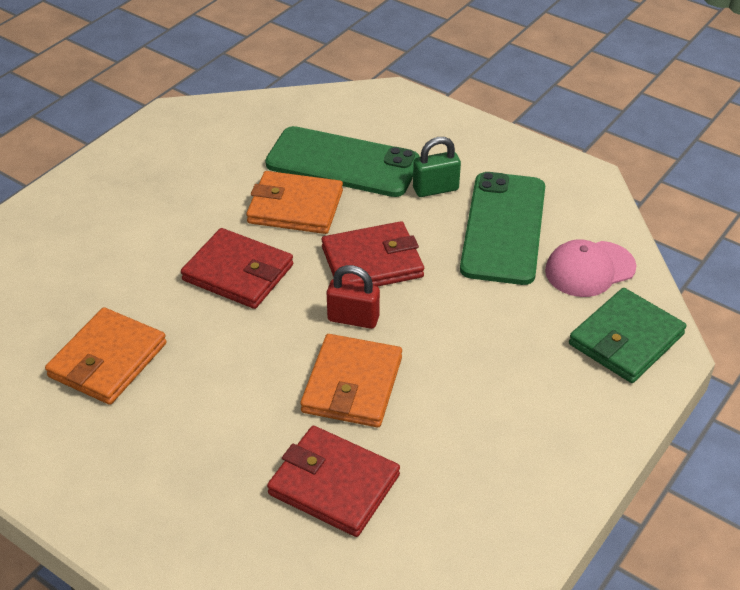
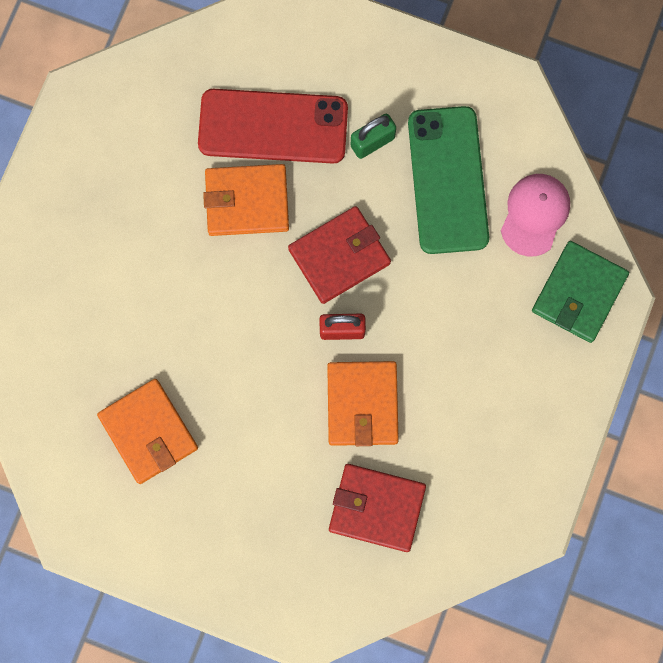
camera: 15 degrees left, 35 degrees up
orange wallet [45,307,167,405] -> orange wallet turned 45 degrees counterclockwise [97,379,198,484]
red wallet [181,228,293,309] -> none
green phone [265,126,420,197] -> red phone [198,89,348,164]
pink cap [545,239,636,297] -> pink cap turned 150 degrees clockwise [501,174,570,257]

